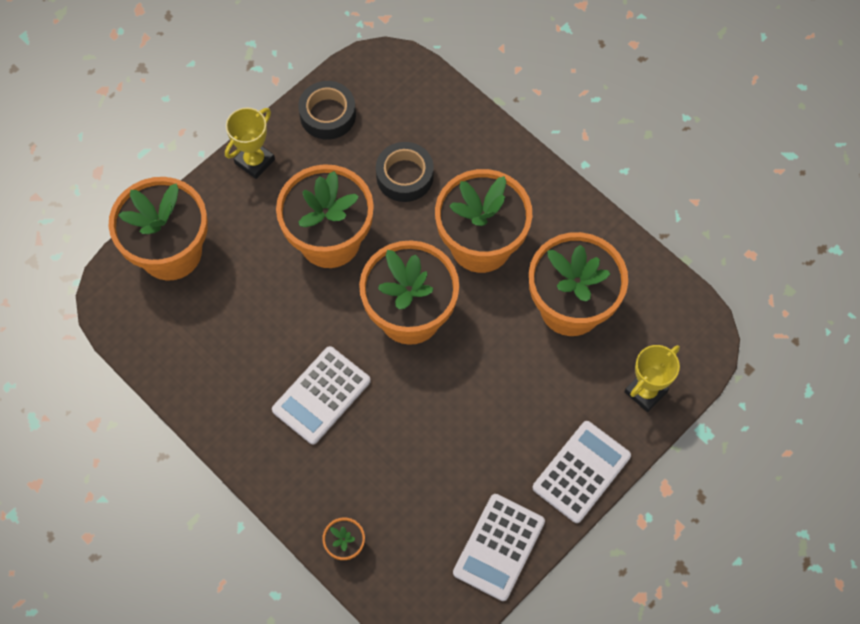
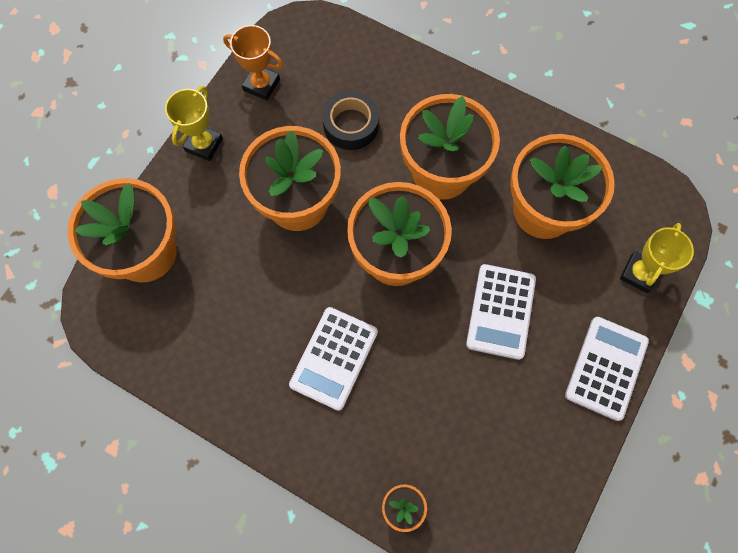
camera: 15 degrees left, 5 degrees up
black tape [298,81,356,140] -> orange trophy [223,25,283,101]
white calculator [453,494,545,601] -> white calculator moved to [466,264,536,360]

